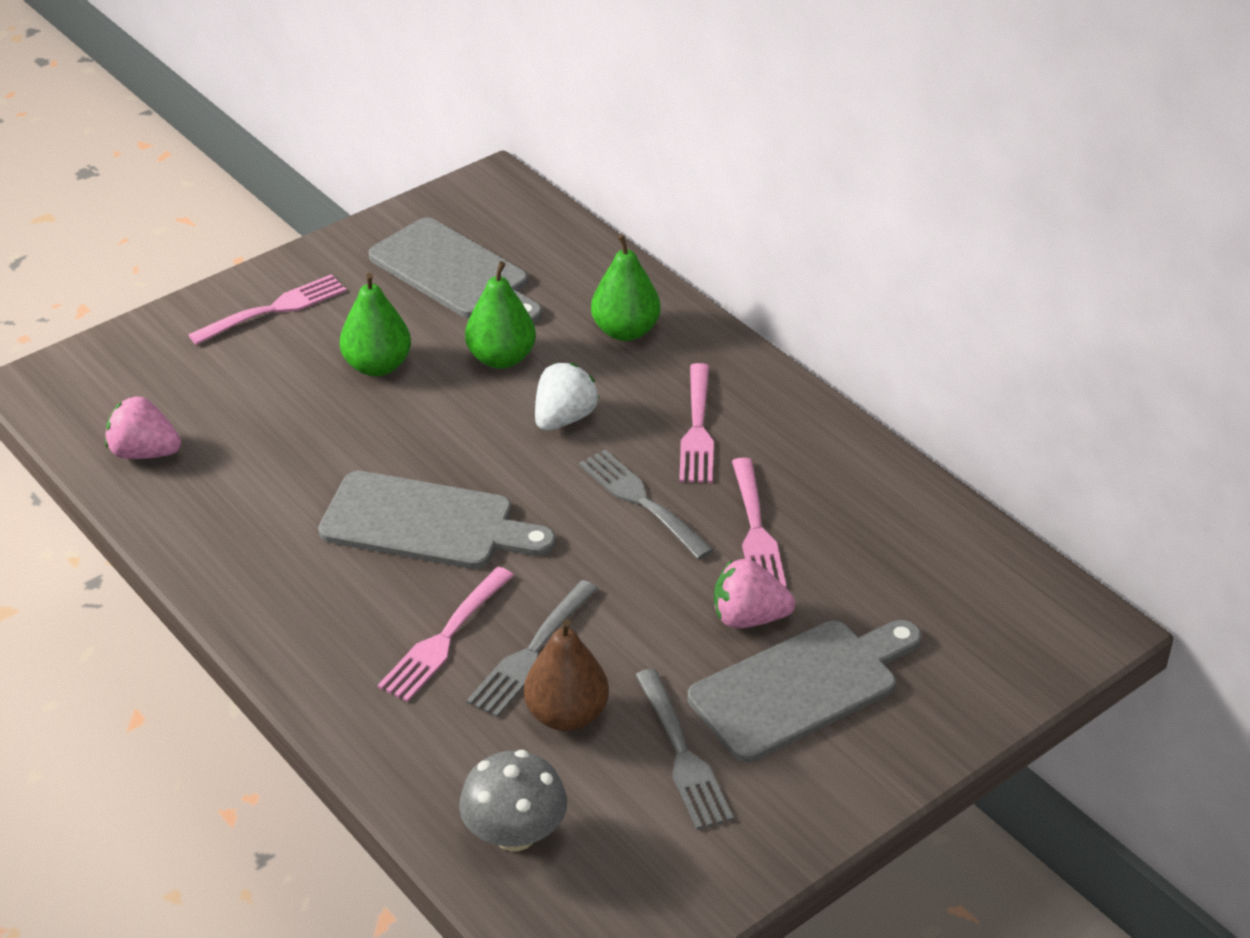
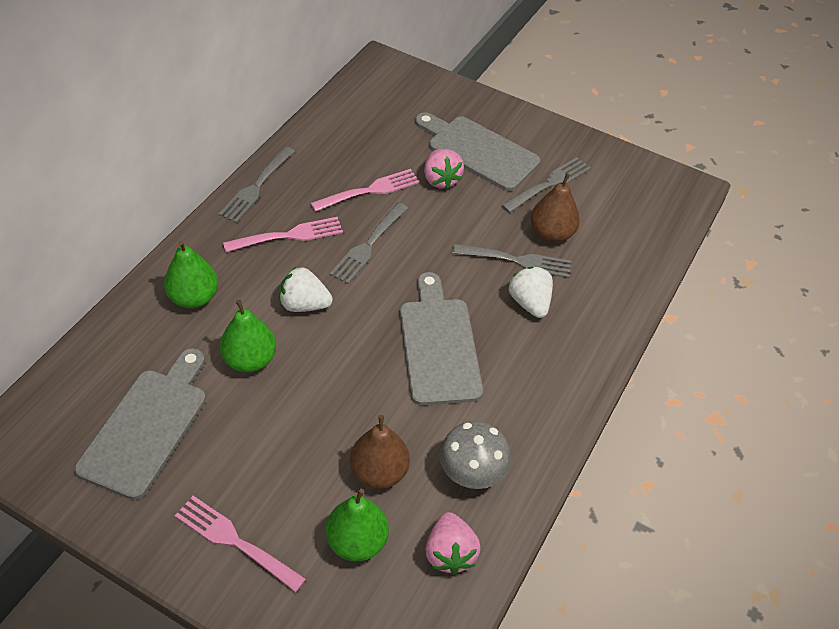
camera: 115 degrees left, 10 degrees up
green pear [340,273,411,376] -> green pear moved to [326,489,389,562]
pink fork [377,567,514,702] -> white strawberry [509,267,553,318]
grey mushroom [459,750,567,851] -> grey mushroom moved to [439,421,511,489]
none -> grey fork [218,146,295,223]
none -> brown pear [350,415,410,489]

